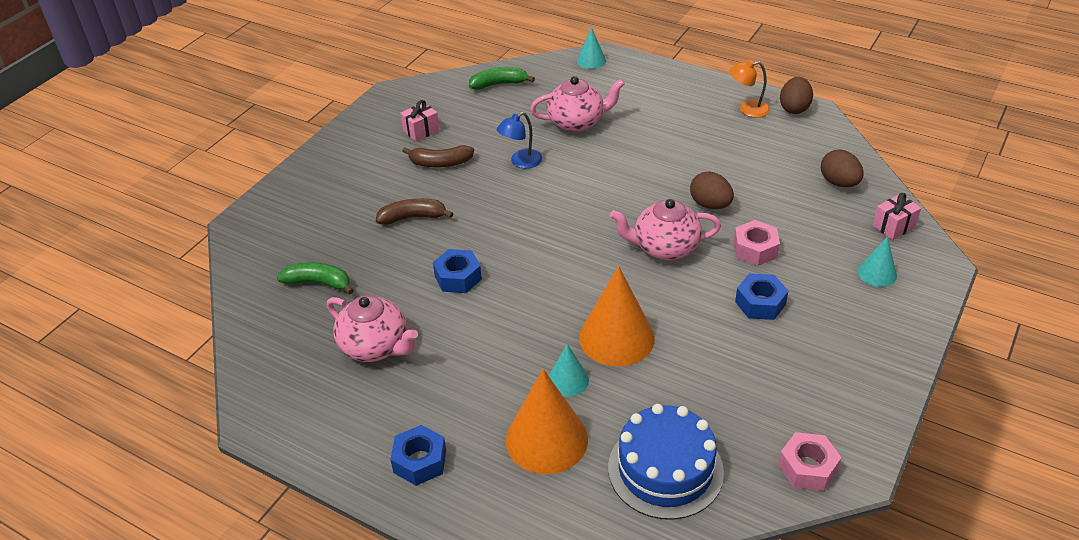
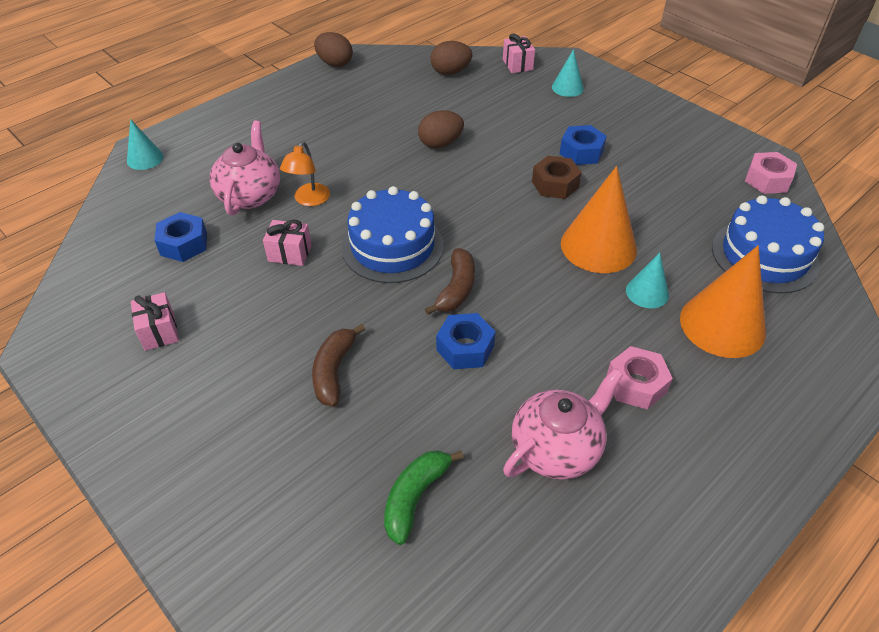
camera: 75 degrees left, 5 degrees up
blue nut [390,425,446,486] -> blue nut moved to [154,212,207,262]
brown banana [402,145,474,167] -> brown banana moved to [425,248,475,315]
green banana [469,67,535,90] -> none
blue lamp [497,112,542,168] -> pink gift [263,220,312,266]
pink teapot [610,199,721,260] -> none
orange lamp [730,60,770,118] -> orange lamp moved to [280,141,330,206]
pink nut [734,220,780,266] -> pink nut moved to [607,346,673,409]
none -> blue cake [342,186,444,283]
none -> brown nut [532,156,582,199]

